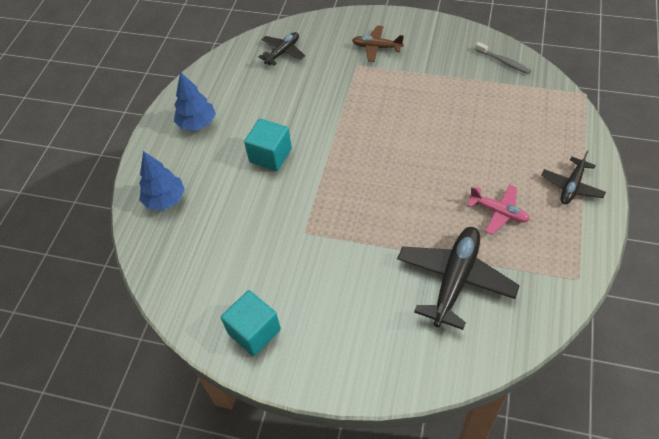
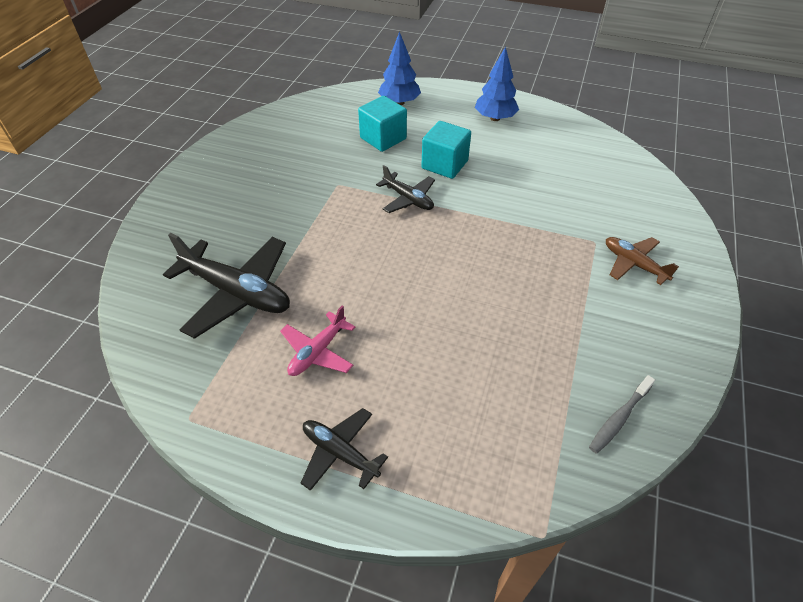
camera: 90 degrees right, 5 degrees down
turquoise cube [221,290,281,356] -> turquoise cube moved to [358,96,407,152]
black plane [258,32,305,66] -> black plane moved to [376,165,435,213]
brown plane [352,25,404,62] -> brown plane turned 60 degrees counterclockwise [606,237,679,285]

